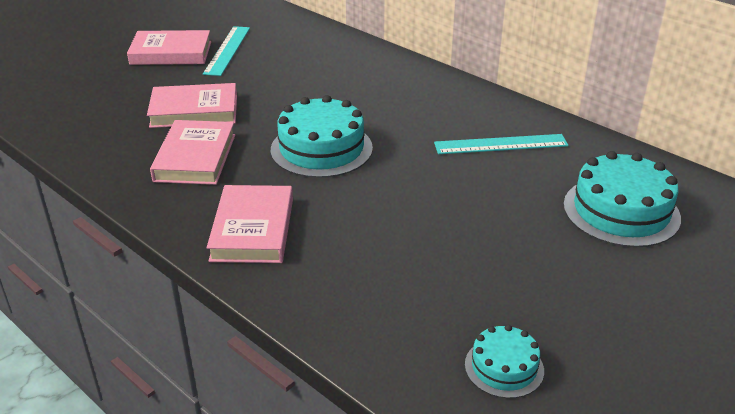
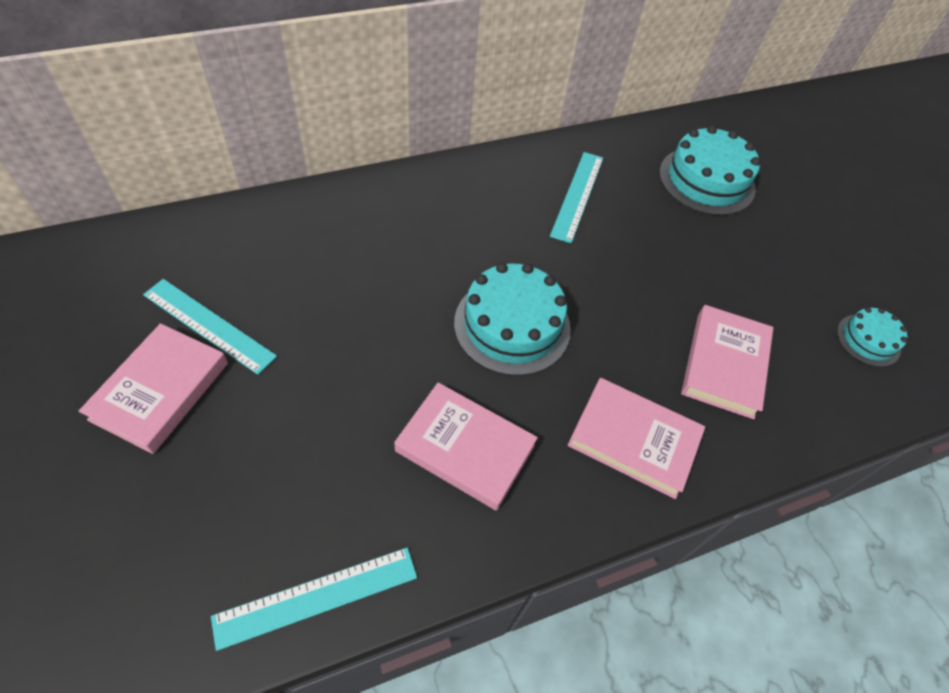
camera: 70 degrees left, 20 degrees up
pink book [147,83,237,128] -> pink book moved to [681,305,773,419]
none -> turquoise ruler [211,547,417,651]

